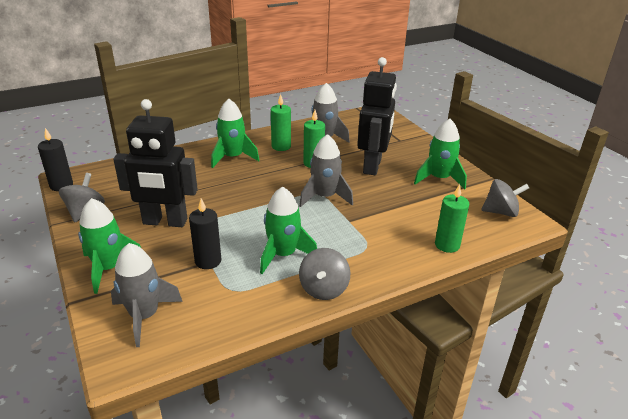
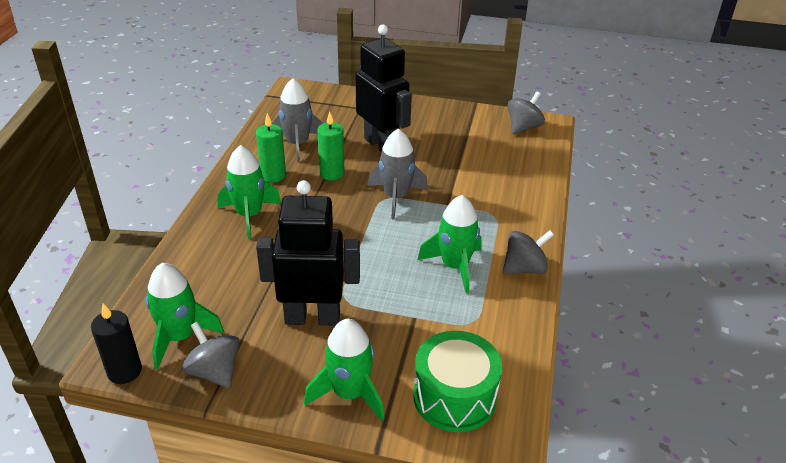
camera: 50 degrees left, 5 degrees up
grey rocket [111,243,183,347] -> green drum [413,331,502,432]
black robot [113,99,198,227] -> black robot turned 135 degrees counterclockwise [256,180,360,326]
black candle [189,198,221,269] -> none
grey spinning top [299,248,350,300] -> grey spinning top turned 75 degrees counterclockwise [503,230,554,274]
green rocket [414,119,467,189] -> green rocket moved to [146,263,224,369]
green candle [435,184,469,253] -> none

